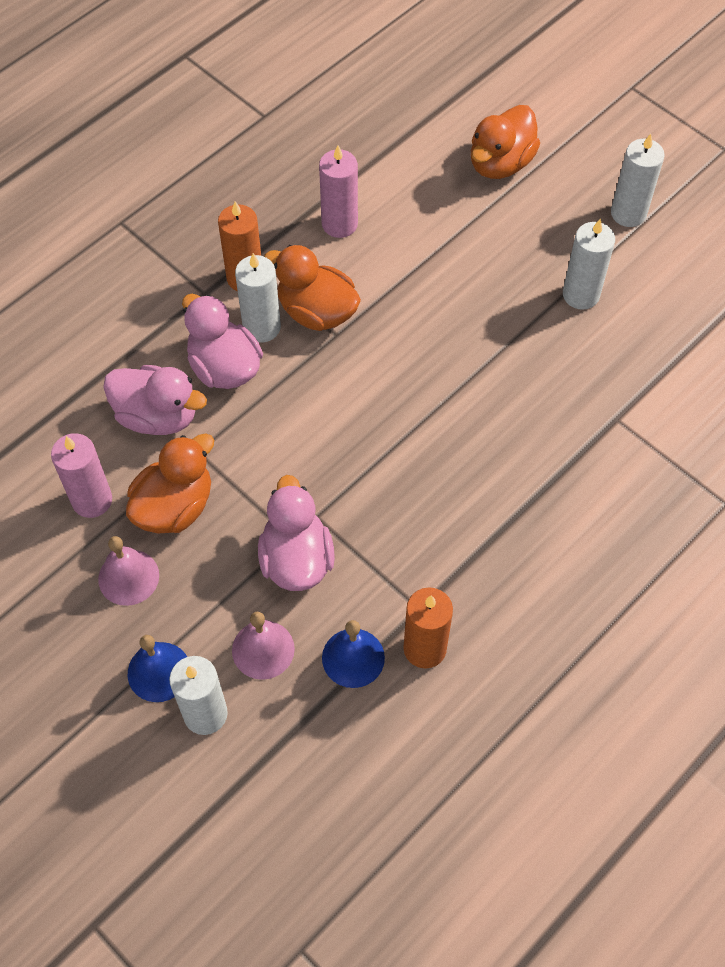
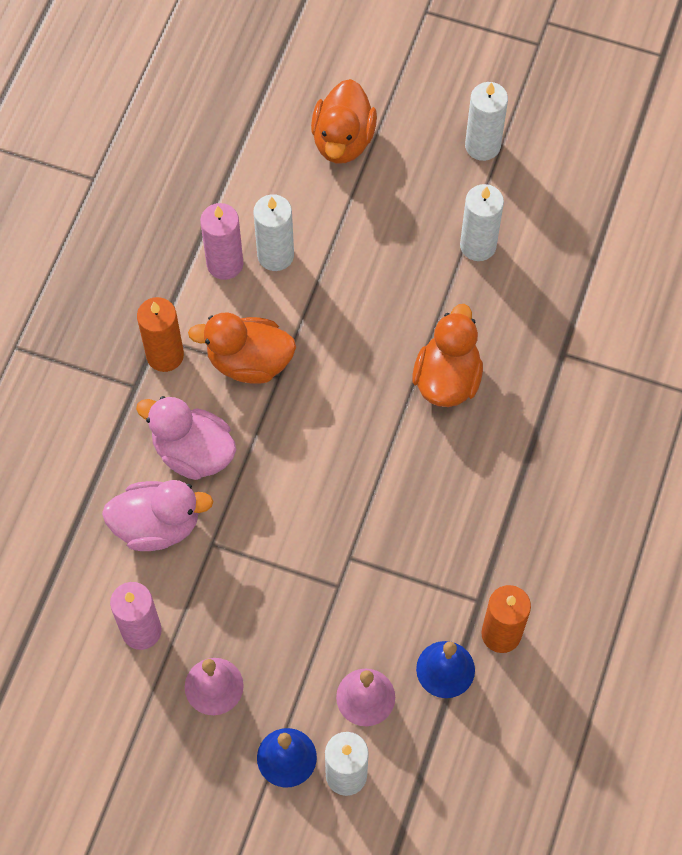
camera: 25 degrees left, 5 degrees up
orange duck [126,434,214,533] -> orange duck moved to [412,304,483,407]
white candle [235,253,281,343] -> white candle moved to [253,194,294,271]
pink duck [258,475,335,591] -> none

